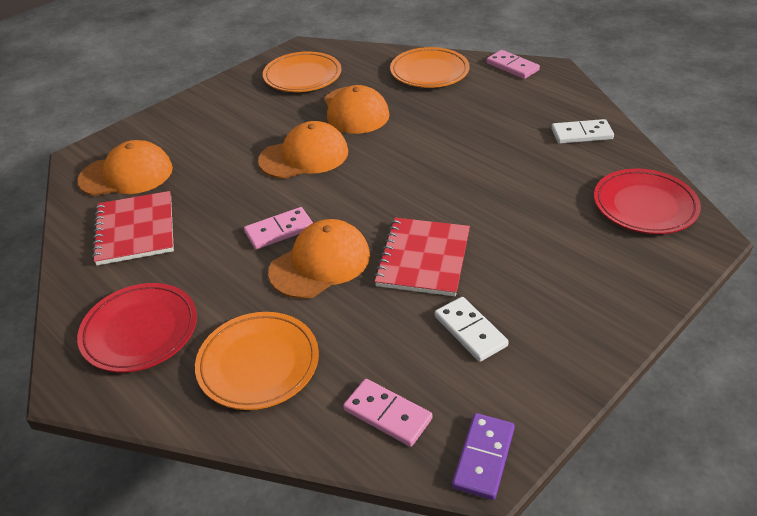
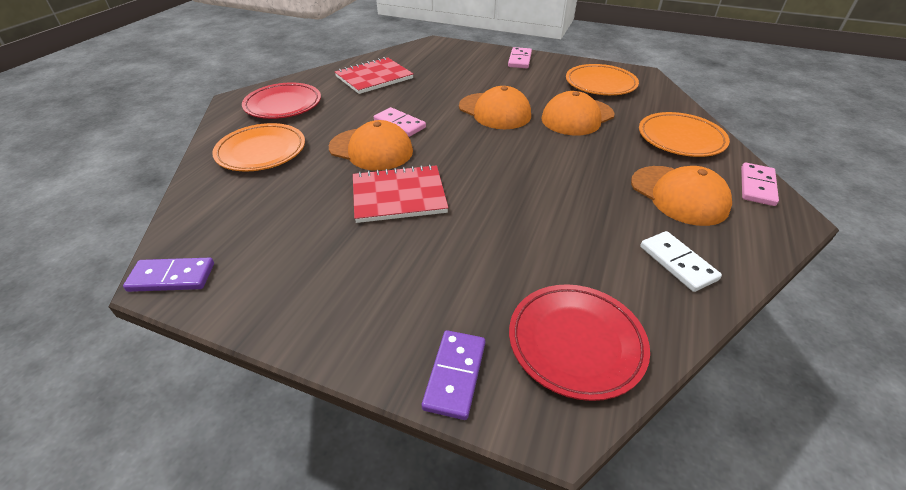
camera: 65 degrees right, 0 degrees up
orange cap [77,140,173,196] -> orange cap moved to [631,166,732,226]
pink domino [343,379,432,447] -> pink domino moved to [508,47,532,68]
white domino [435,297,509,362] -> none
none -> purple domino [422,330,485,420]

